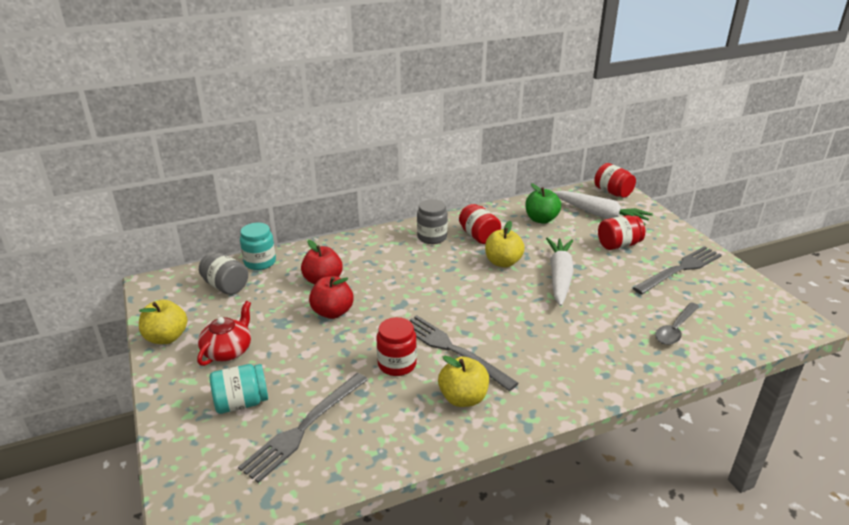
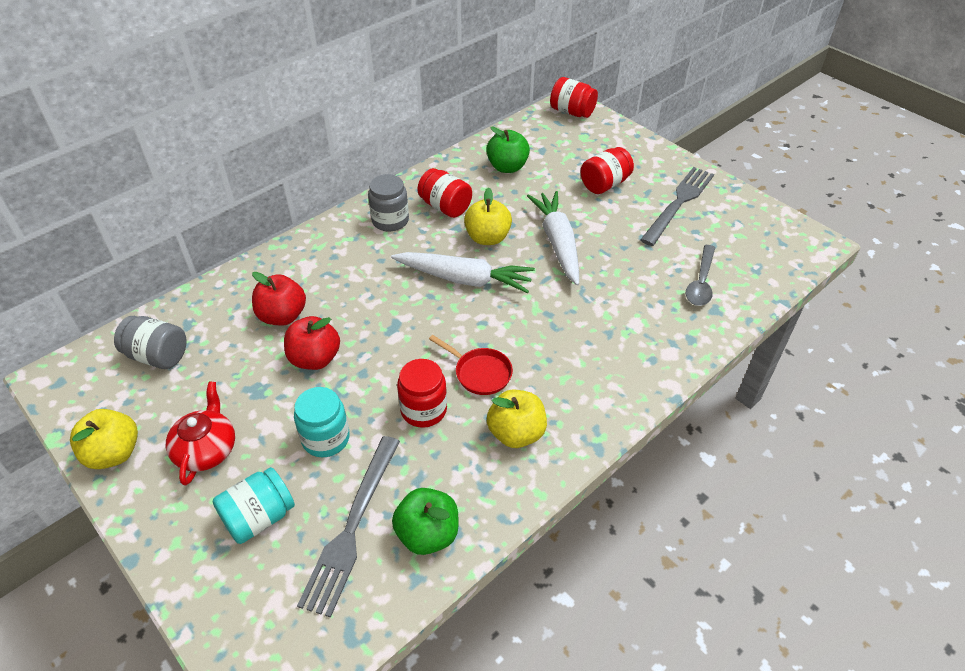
camera: 20 degrees left, 15 degrees up
turquoise jar [240,223,276,270] -> turquoise jar moved to [294,387,350,457]
grey fork [410,315,518,391] -> red pan [429,335,513,395]
white carrot [554,191,653,226] -> white carrot moved to [391,252,535,293]
none -> green apple [392,488,458,555]

